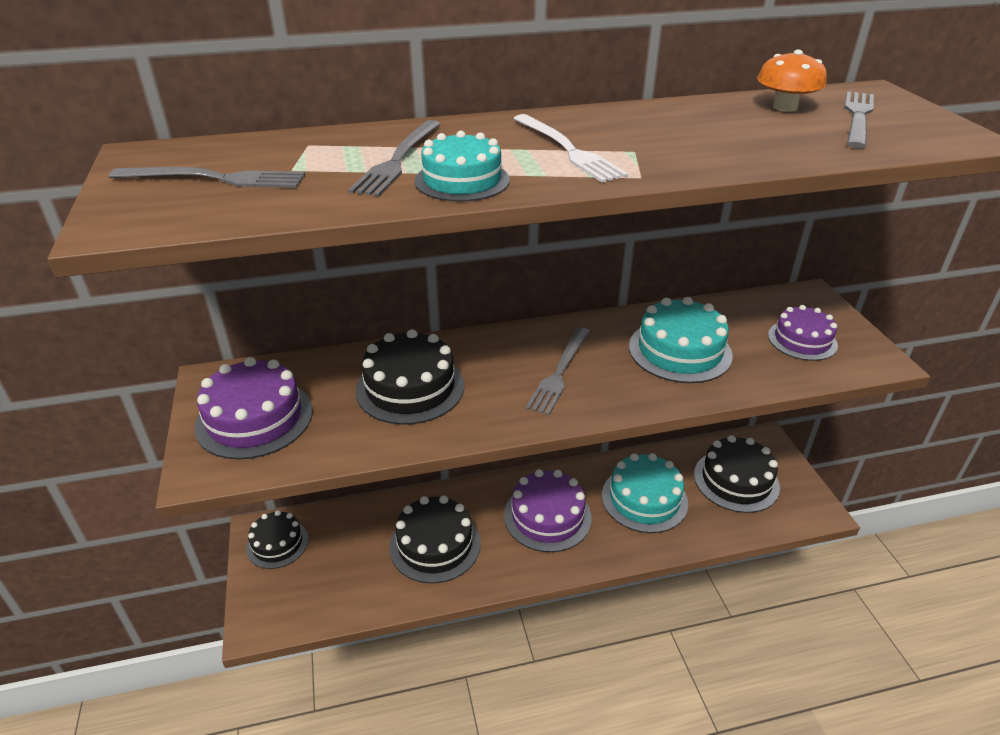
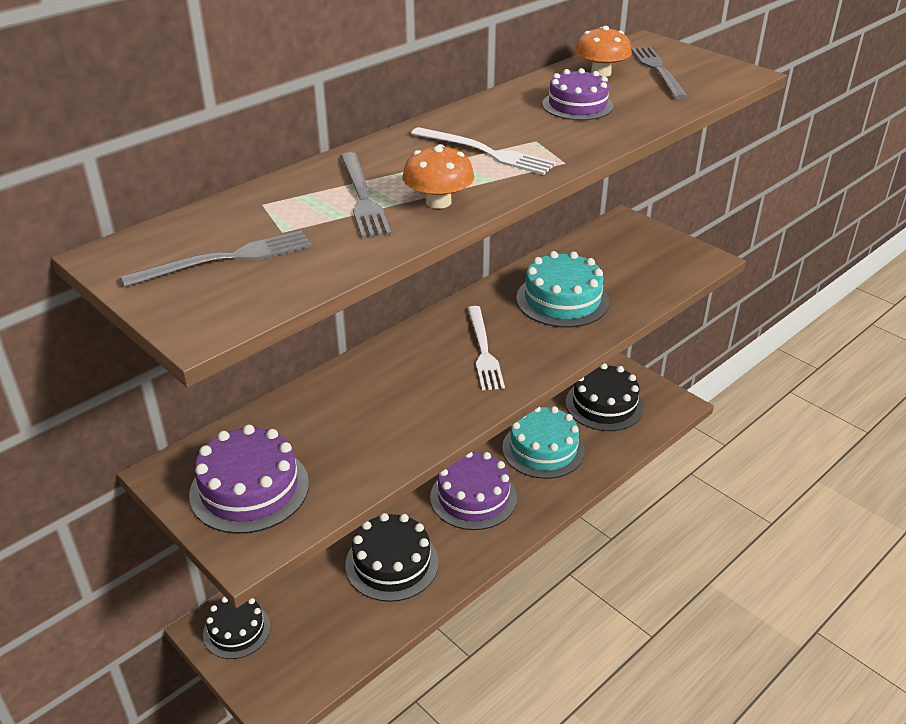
camera: 30 degrees left, 0 degrees up
black cake [355,329,464,425] -> none
turquoise cake [414,130,510,202] -> orange mushroom [402,144,475,209]
grey fork [526,327,590,415] -> white fork [467,306,505,390]
purple cake [768,305,838,361] -> purple cake moved to [542,68,613,120]

